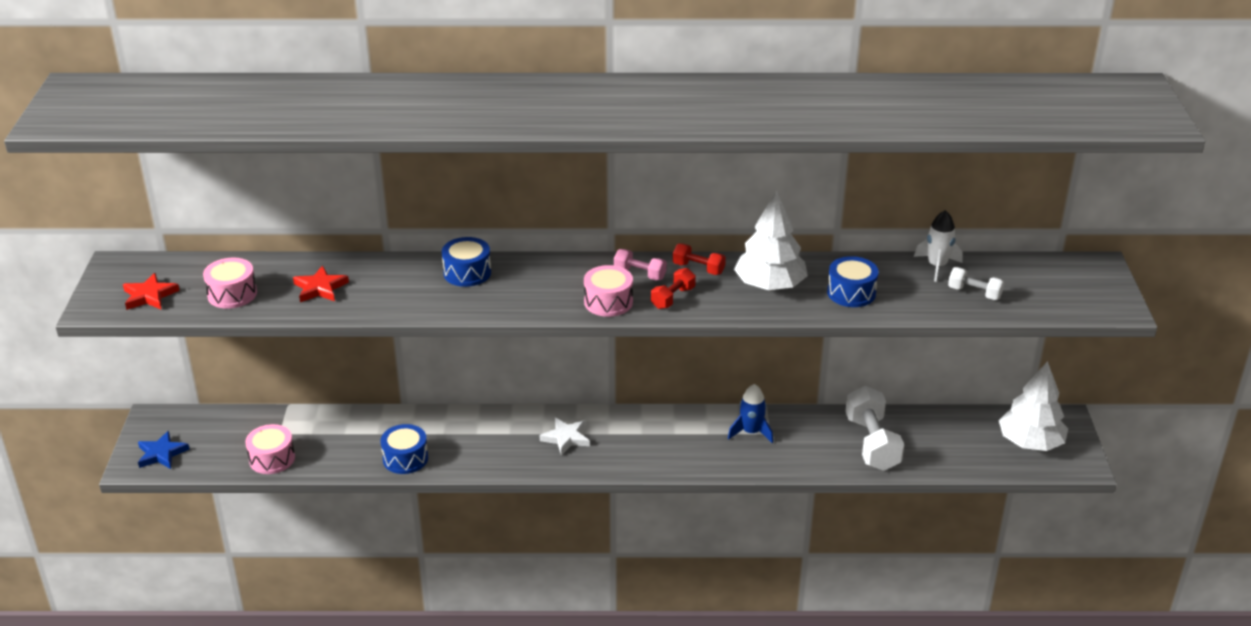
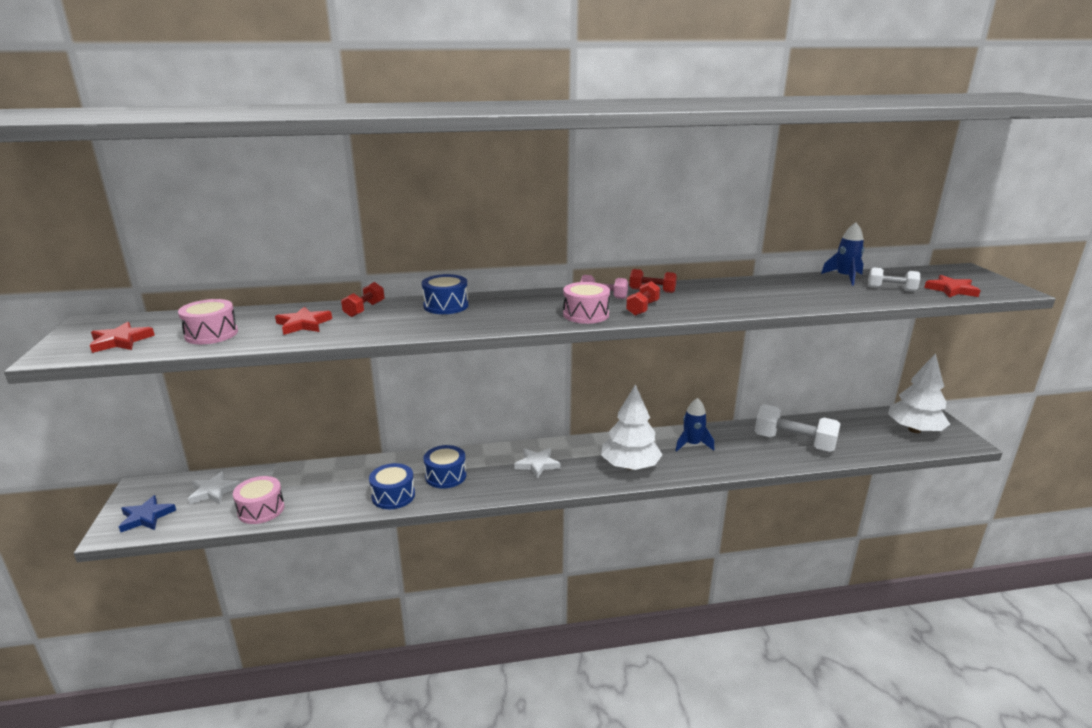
camera: 10 degrees left, 10 degrees down
white tree [734,190,808,290] -> white tree moved to [601,384,663,470]
blue drum [827,256,879,307] -> blue drum moved to [423,445,466,488]
white dumbbell [845,386,904,471] -> white dumbbell turned 45 degrees counterclockwise [755,404,841,452]
white rocket [914,210,963,282] -> blue rocket [821,223,864,286]
none -> white star [188,471,240,504]
none -> red dumbbell [341,282,384,317]
none -> red star [924,275,981,298]

